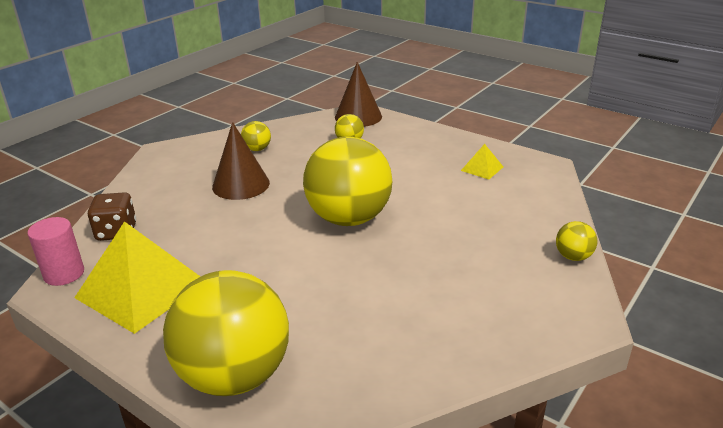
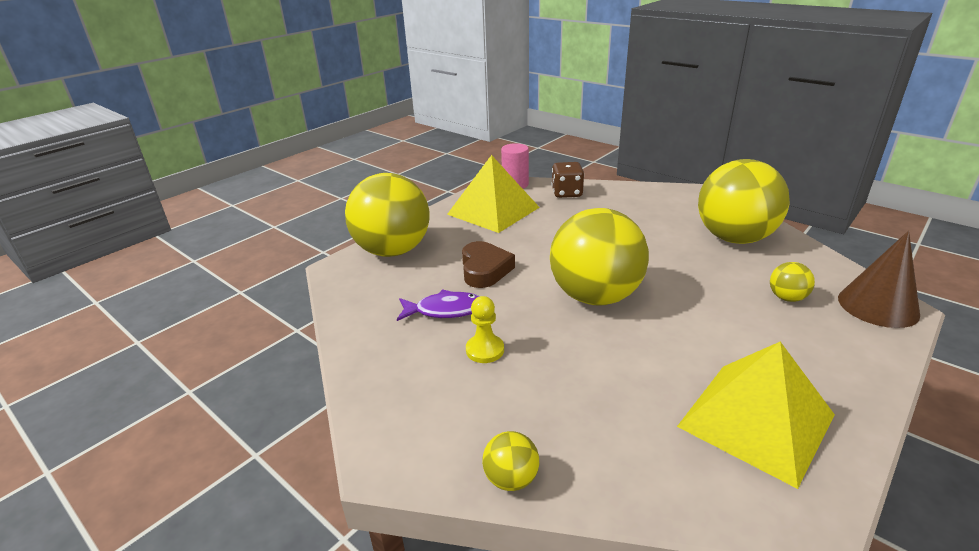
camera: 95 degrees right, 0 degrees up
brown cone [212,122,270,200] -> none
yellow ball [241,121,271,151] -> yellow ball [698,159,790,244], size x2.43
yellow pyramid [461,144,503,180] -> yellow pyramid [677,342,835,489], size x2.25
none -> purple fish [397,289,480,321]
none -> brown heart [462,241,515,288]
none -> yellow pawn [466,296,504,363]

